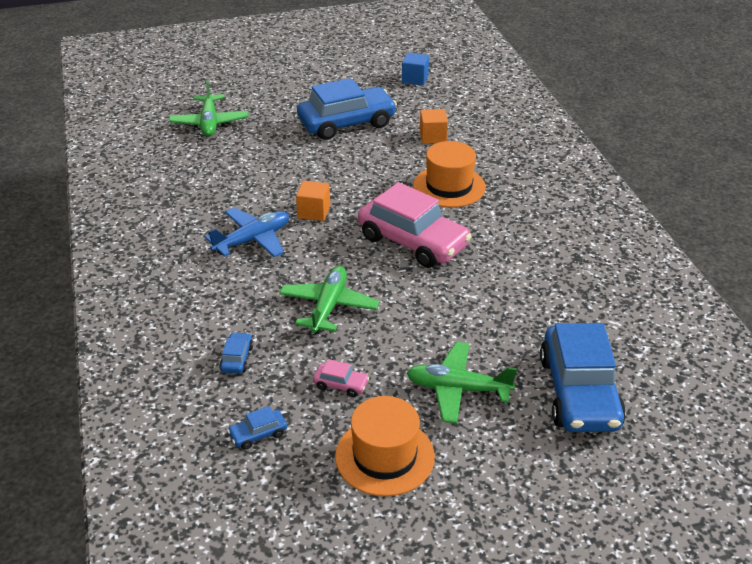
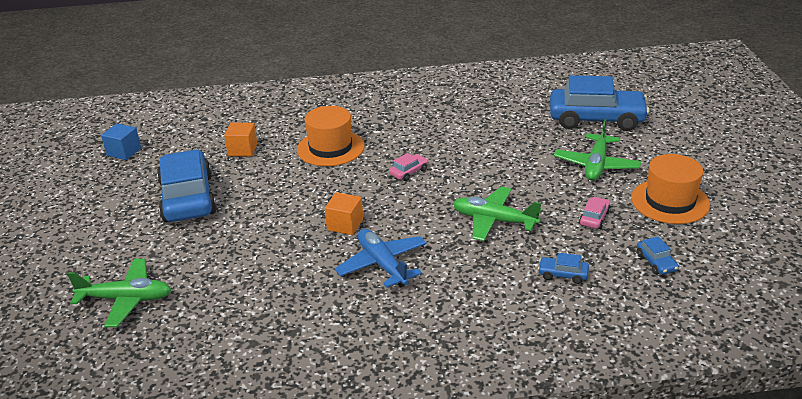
camera: 80 degrees left, 5 degrees down
pink car [358,182,472,268] -> pink car [389,153,428,181], size x0.40

